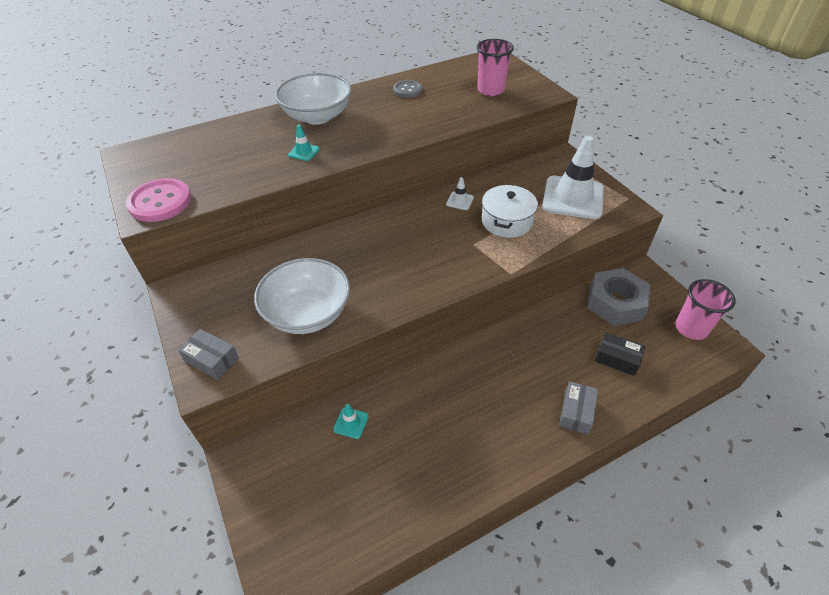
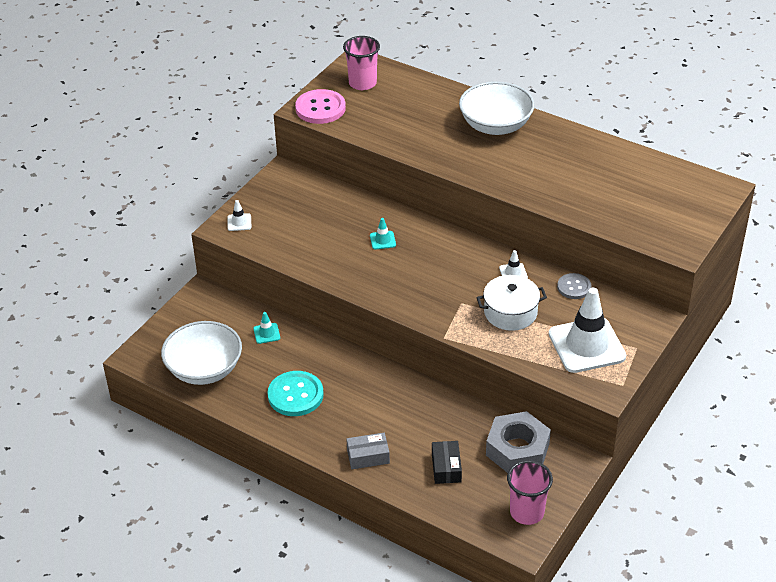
camera: 60 degrees right, 5 degrees down
grey box [178,329,239,380] -> white traffic cone [227,200,251,231]
white bowl [254,258,350,334] -> white bowl moved to [161,321,242,385]
turquoise traffic cone [288,125,320,161] -> turquoise traffic cone moved to [370,218,396,249]
grey button [393,80,422,98] -> grey button moved to [557,273,591,299]
pink cup [477,39,514,96] -> pink cup moved to [343,36,380,90]
none -> turquoise button [268,371,324,416]

